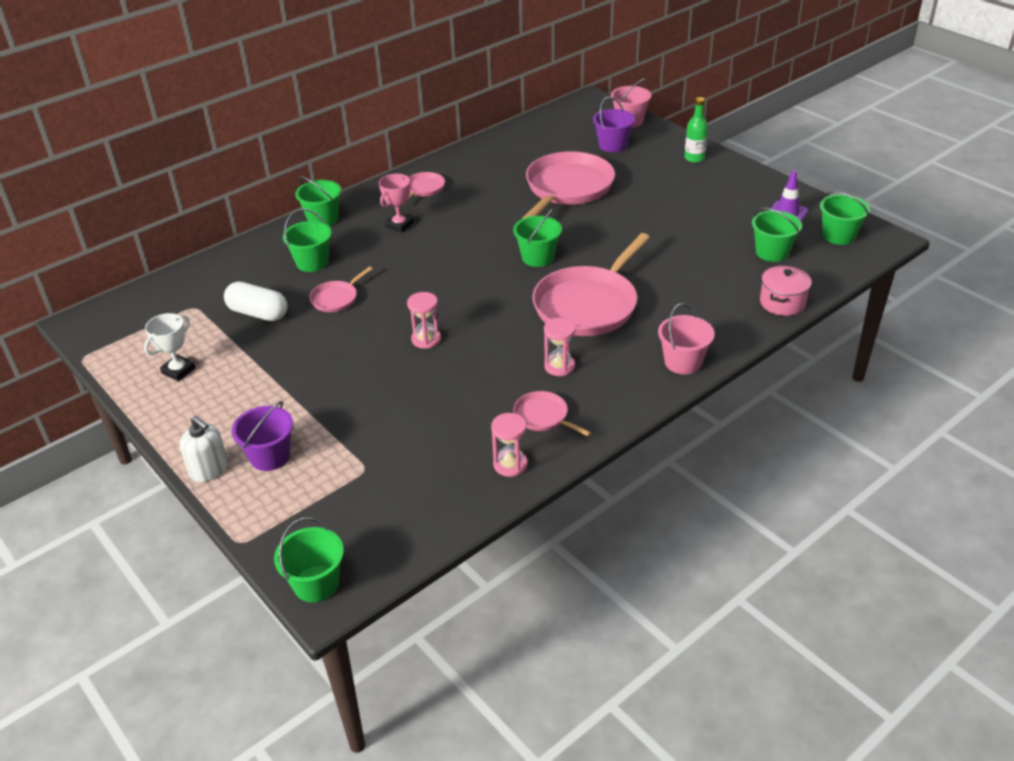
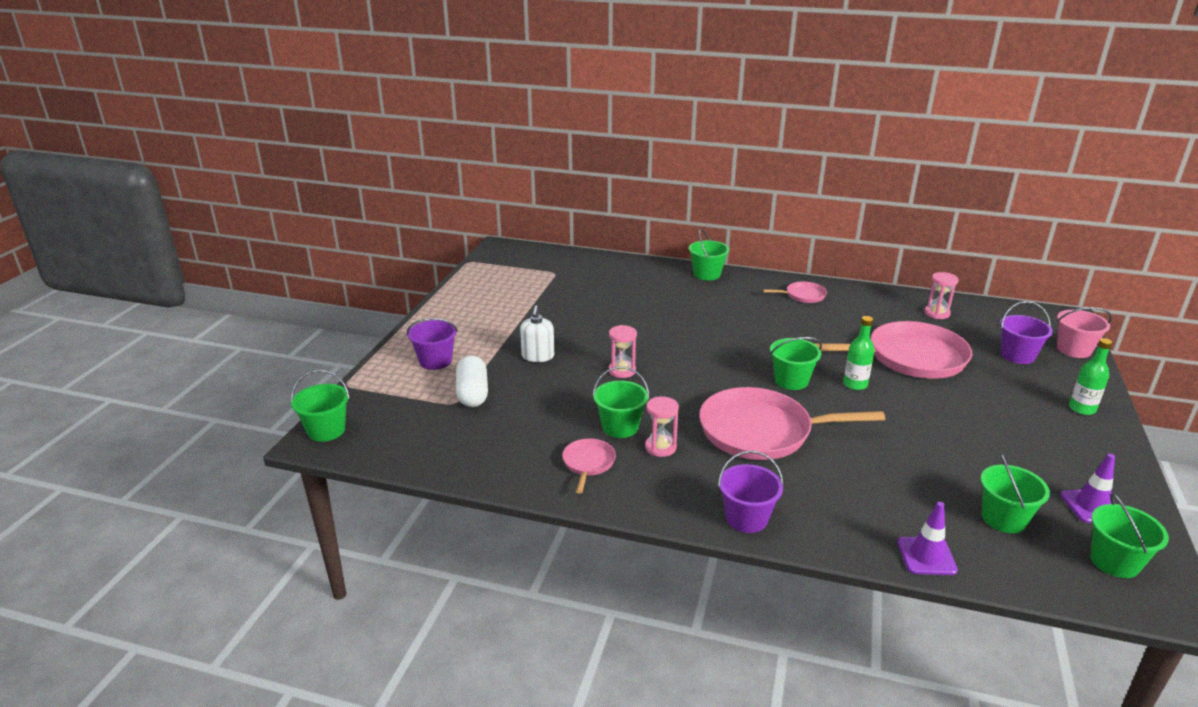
camera: 55 degrees right, 10 degrees down
white trophy [144,313,196,381] -> none
white soap dispenser [180,416,228,482] -> white soap dispenser moved to [520,305,554,362]
white capsule [224,282,287,321] -> white capsule moved to [456,355,488,407]
green bucket [283,209,332,272] -> green bucket moved to [593,366,649,438]
pink pan [309,266,373,312] -> none
pink trophy [379,174,414,233] -> none
pink hourglass [491,413,528,477] -> pink hourglass moved to [924,272,959,319]
pink bucket [658,303,715,374] -> purple bucket [718,451,783,533]
pink pot [760,266,812,316] -> purple traffic cone [898,502,958,575]
none -> green bottle [843,316,874,390]

